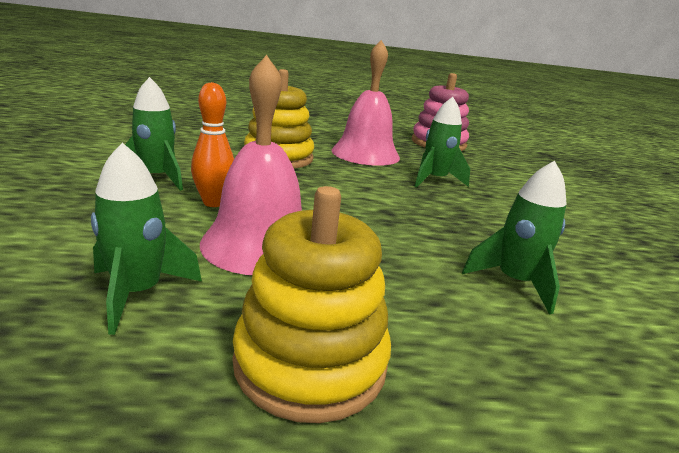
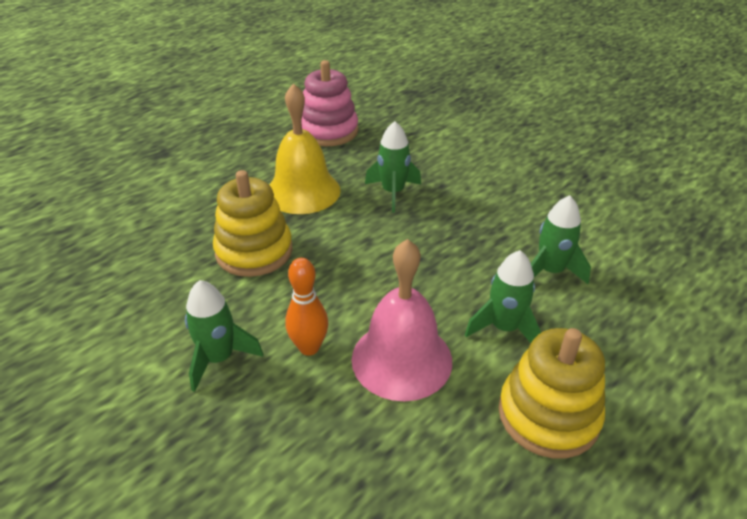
camera: 40 degrees left, 15 degrees up
green rocket [91,143,202,335] -> green rocket moved to [465,250,541,343]
pink bell [332,40,400,166] -> yellow bell [269,83,341,214]

